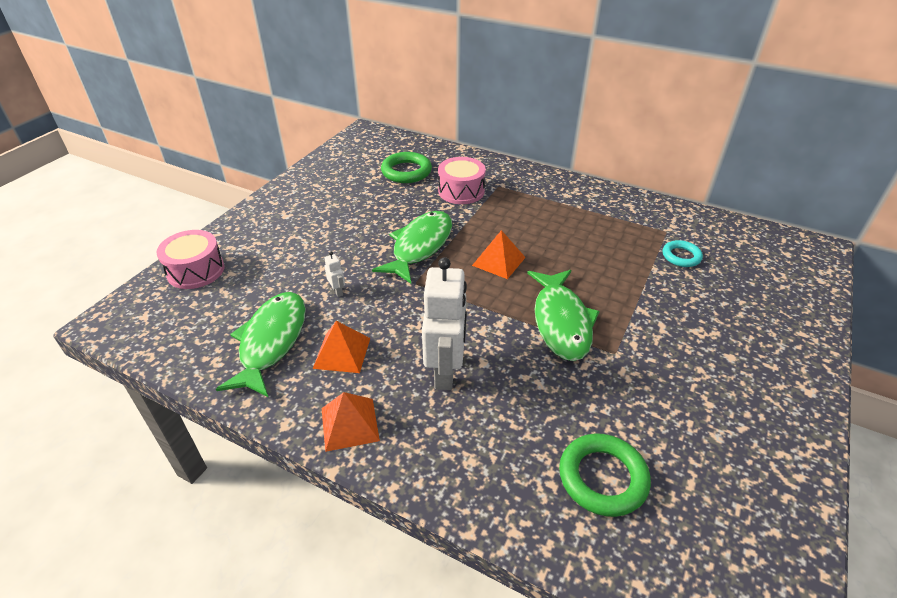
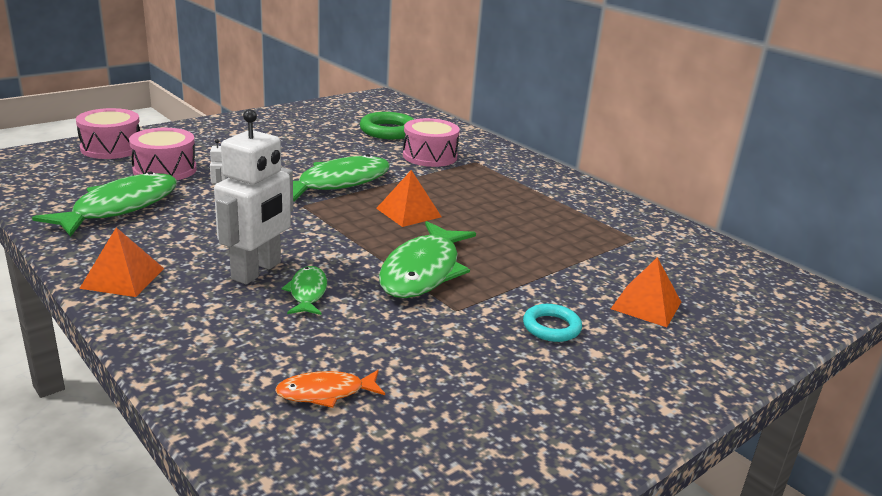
camera: 20 degrees right, 15 degrees down
orange pyramid [313,321,370,373] -> orange pyramid moved to [611,257,681,327]
green ring [559,433,651,517] -> orange fish [275,370,385,408]
turquoise ring [663,240,703,267] -> turquoise ring moved to [523,304,582,342]
none -> pink drum [129,128,197,180]
none -> green fish [281,266,327,315]

